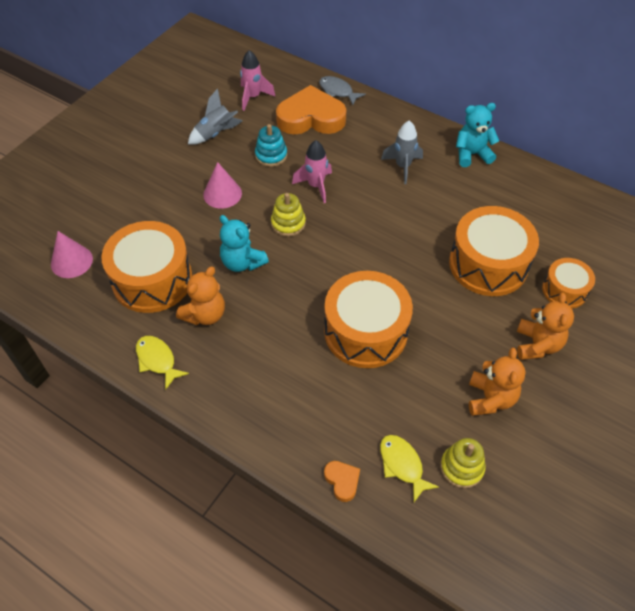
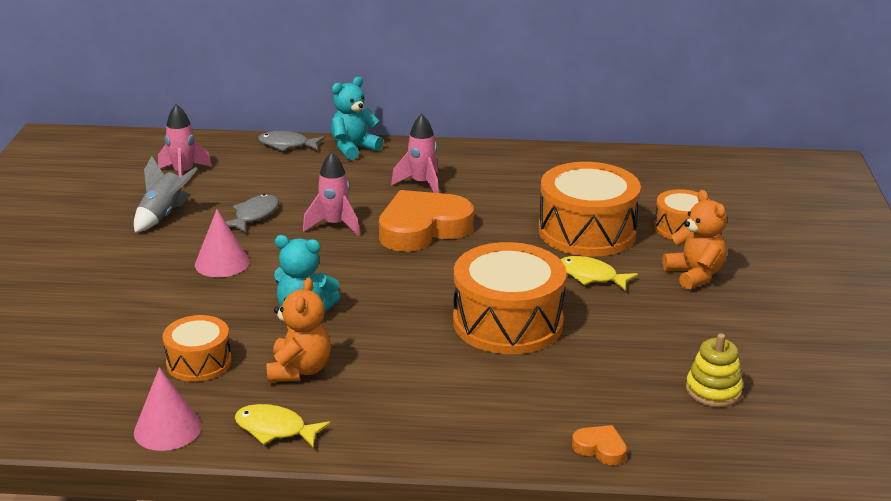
camera: 30 degrees left, 25 degrees down
pink cone [51,231,93,278] -> pink cone moved to [134,367,201,451]
orange drum [101,221,192,313] -> orange drum [163,315,232,382], size x0.55
turquoise stacking toy [255,124,287,167] -> grey fish [226,194,279,232]
yellow stacking toy [271,193,306,237] -> none
orange heart [276,85,347,135] -> orange heart moved to [379,190,474,252]
yellow fish [380,435,439,502] -> yellow fish moved to [561,256,638,291]
grey rocket [381,120,423,184] -> pink rocket [391,114,439,193]
turquoise teddy bear [456,103,499,167] -> turquoise teddy bear moved to [331,77,383,160]
orange teddy bear [469,348,526,416] -> none

